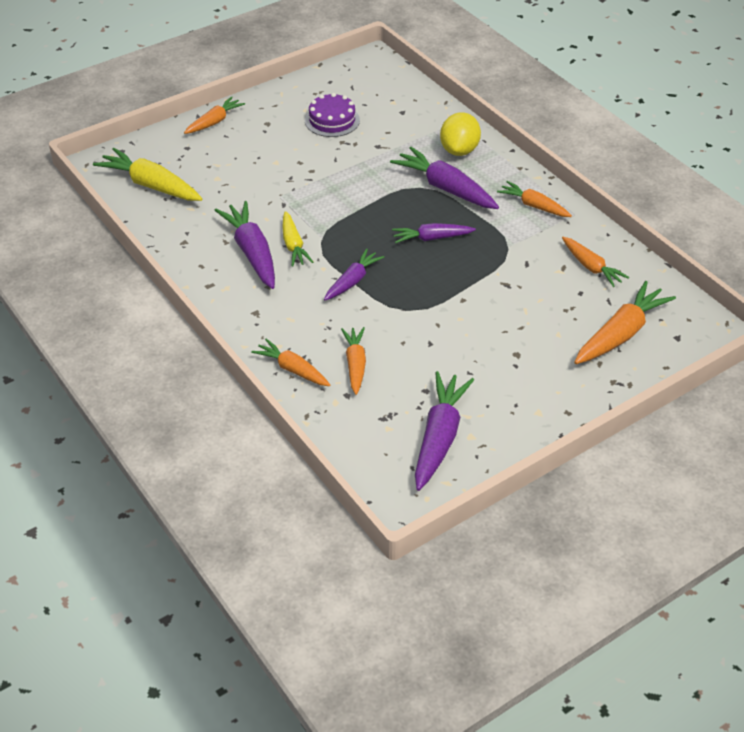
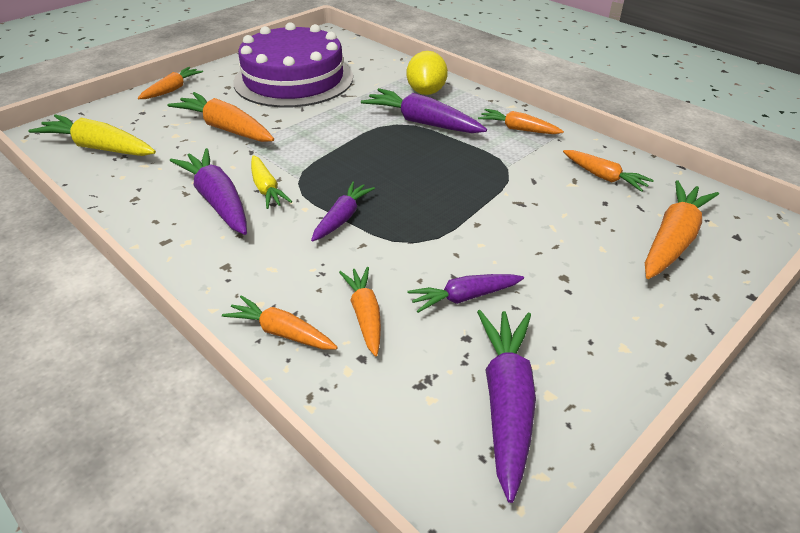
camera: 10 degrees left, 5 degrees down
purple cake [305,93,360,137] -> purple cake [233,22,353,107], size x2.15
purple carrot [392,223,476,243] -> purple carrot moved to [407,274,524,313]
none -> orange carrot [167,92,274,142]

